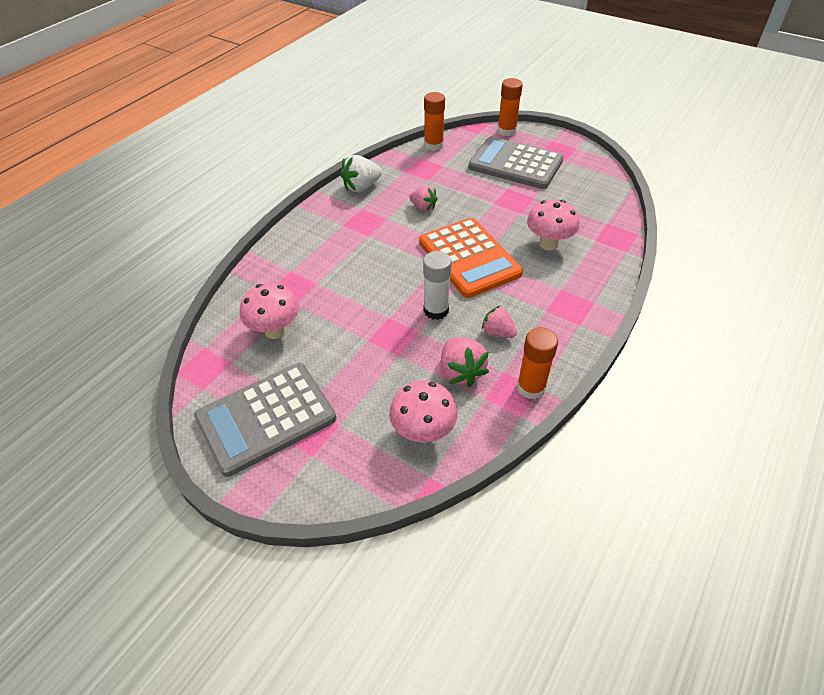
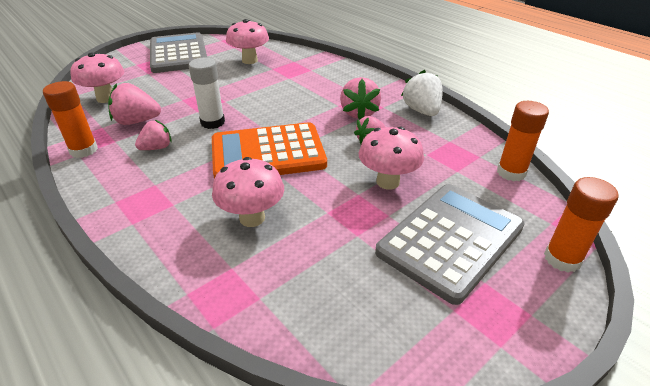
camera: 105 degrees right, 10 degrees down
none -> pink strawberry [340,77,381,120]
none -> pink mushroom [358,126,424,190]

